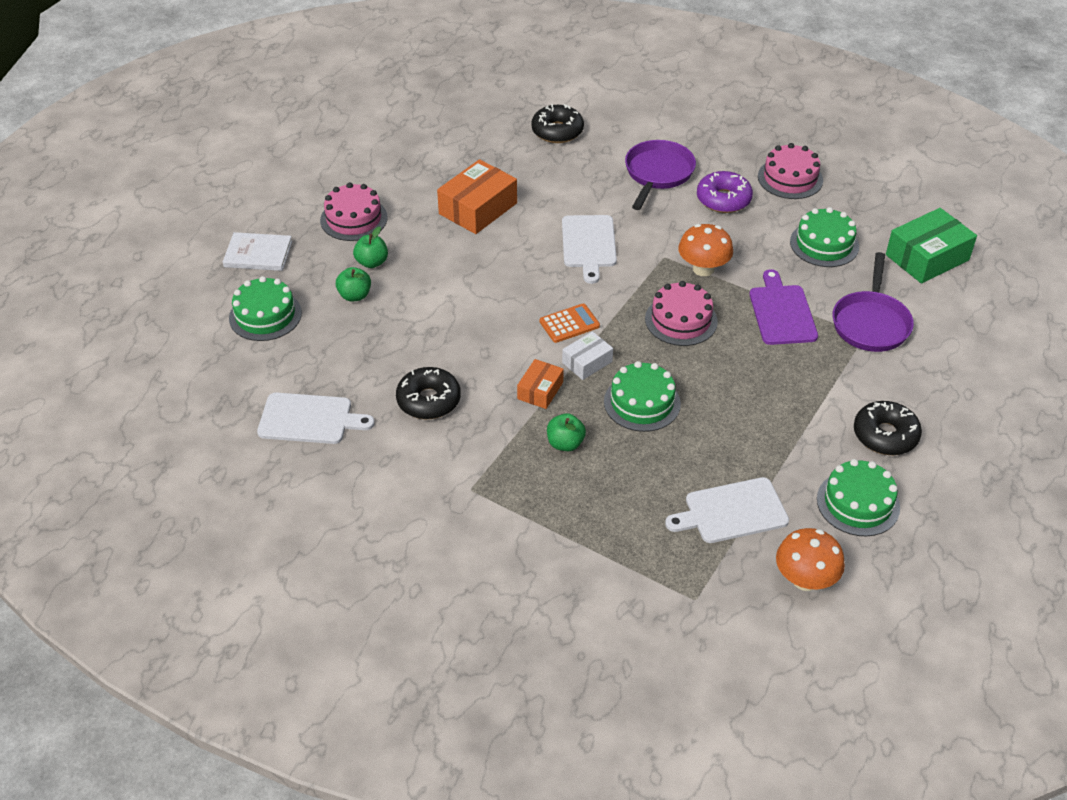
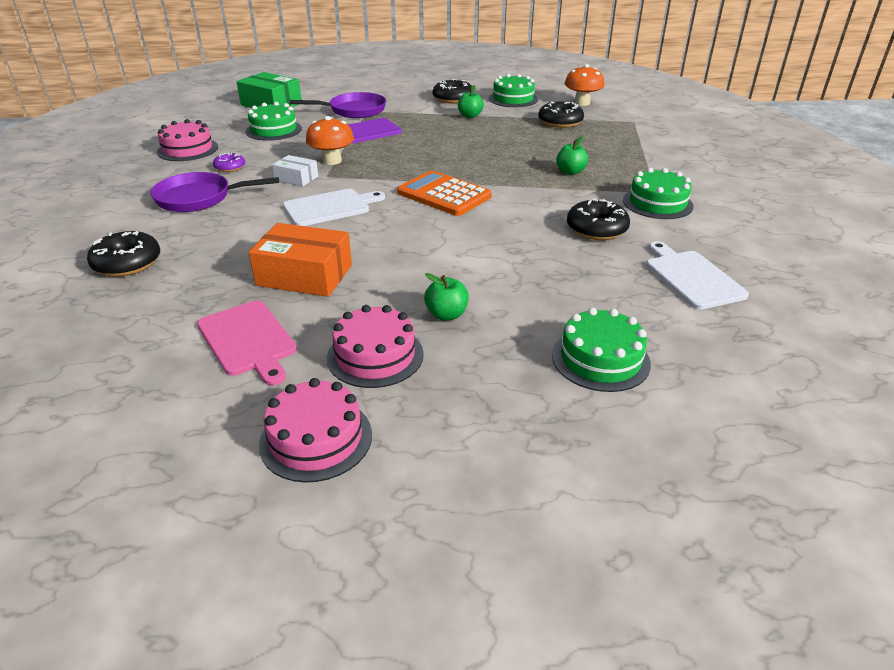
camera: 115 degrees left, 10 degrees down
white book [223,232,292,271] -> none
green apple [336,267,371,301] -> green apple moved to [458,85,484,118]
orange box [517,359,564,409] -> none
orange calculator [540,304,600,343] -> orange calculator [397,171,492,216], size x1.70
white box [562,331,613,380] -> white box moved to [272,155,318,187]
green cake [604,361,681,432] -> green cake moved to [623,168,693,219]
pink cake [645,281,718,346] -> pink cake moved to [259,378,372,482]
white cutting board [665,477,789,543] -> black donut [538,101,584,128]
purple donut [697,171,753,213] -> purple donut [213,153,245,172], size x0.60
none -> pink cutting board [197,301,297,385]

